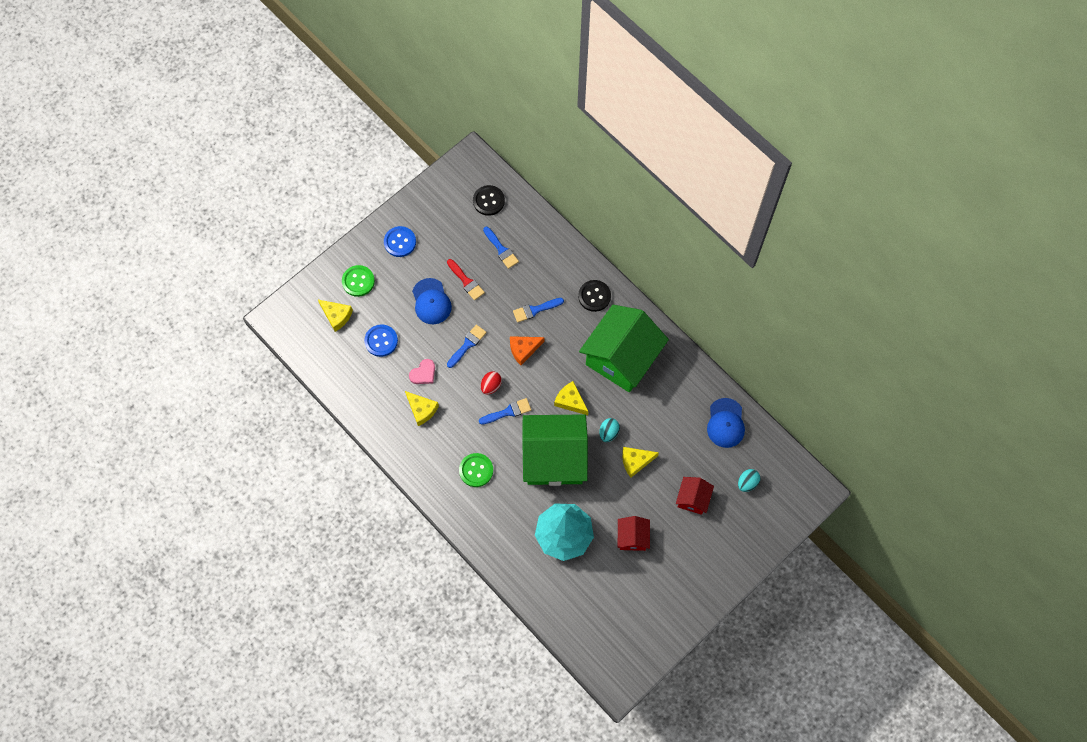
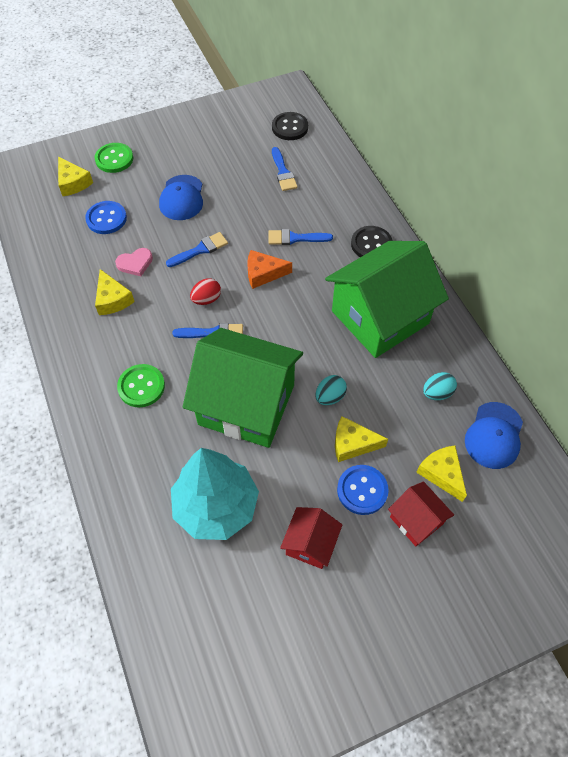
camera: 20 degrees right, 10 degrees down
blue button [384,226,416,257] -> blue button moved to [337,465,389,515]
red brush [447,259,485,300] -> none
yellow cheese [554,381,589,415] -> yellow cheese moved to [416,446,467,502]
red house [676,477,714,515] -> red house turned 75 degrees counterclockwise [388,482,454,546]
turquoise egg [738,469,760,492] -> turquoise egg moved to [423,372,457,400]

